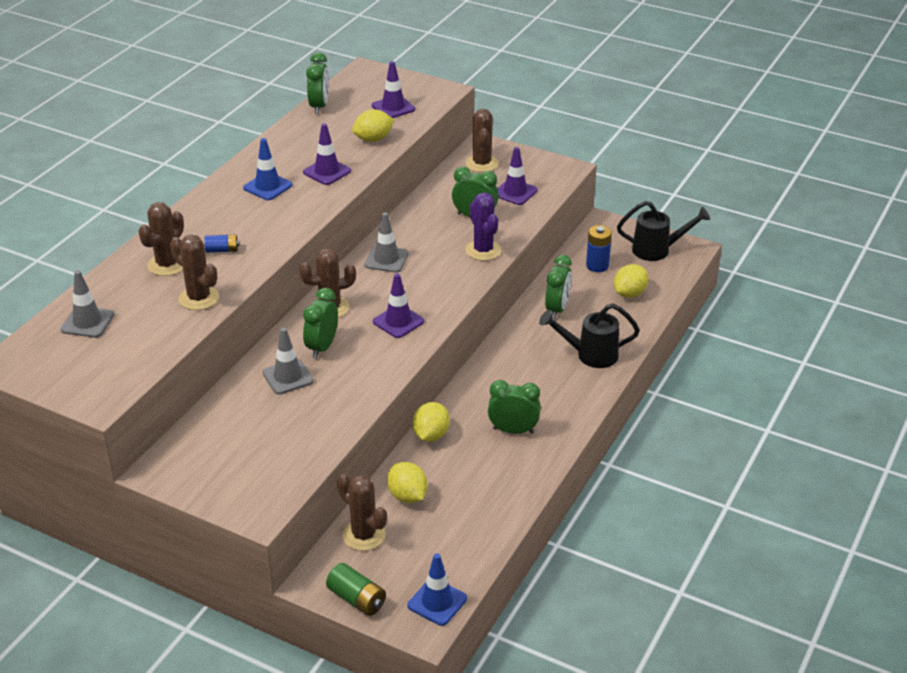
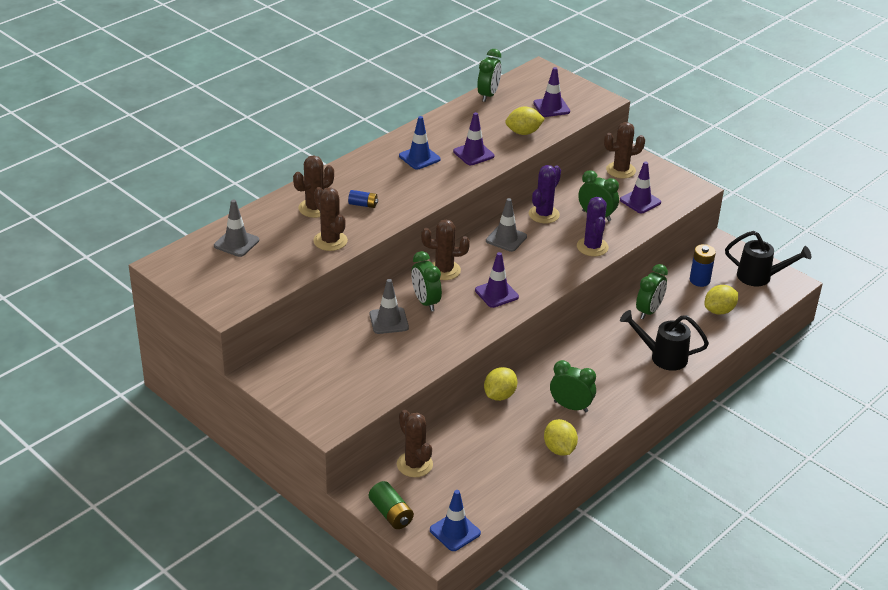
camera: 15 degrees right, 0 degrees up
green clock [303,288,338,358] -> green clock turned 60 degrees counterclockwise [411,251,442,312]
yellow lemon [387,462,428,503] -> yellow lemon moved to [544,419,578,456]
brown cactus [466,109,499,172] -> brown cactus turned 60 degrees clockwise [604,122,645,179]
none -> purple cactus [529,165,561,223]

